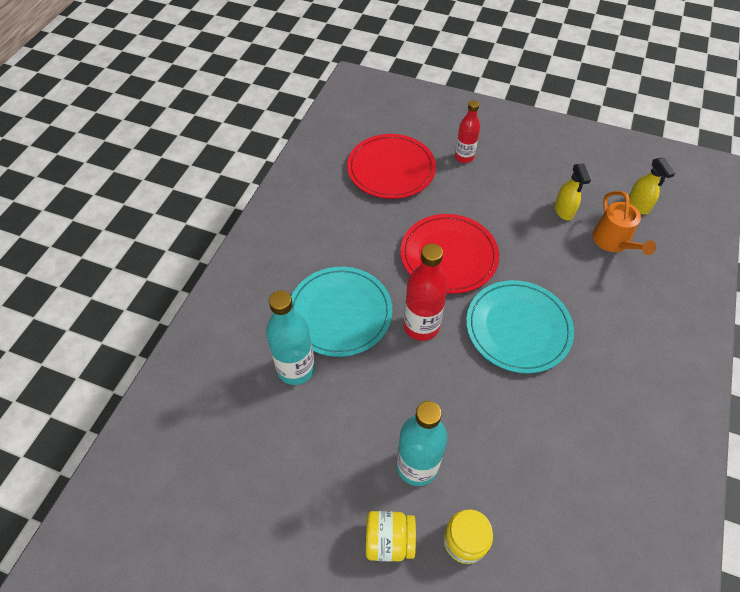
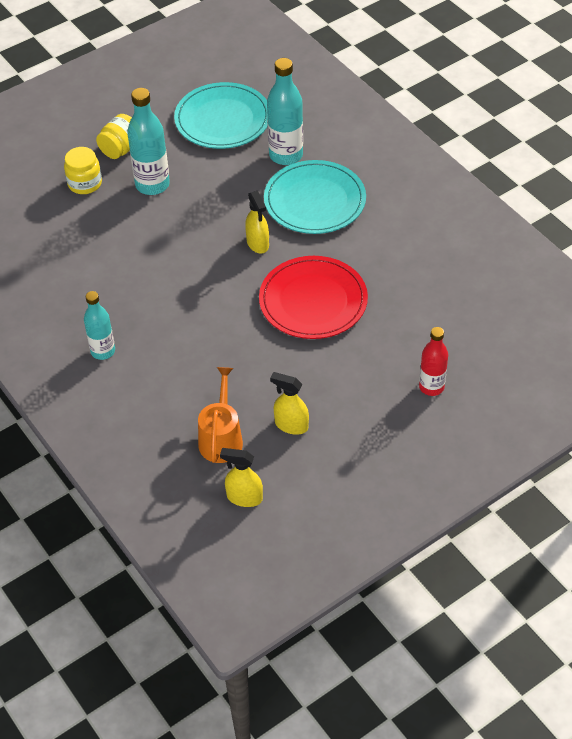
camera: 125 degrees right, 5 degrees down
red plate [347,134,436,199] -> none
red bottle [404,243,448,341] -> yellow spray bottle [245,191,269,254]
turquoise plate [466,280,574,374] -> turquoise plate moved to [174,82,268,149]
orange watering can [593,191,656,255] -> orange watering can turned 75 degrees clockwise [198,367,243,463]
none -> turquoise bottle [84,291,115,360]

